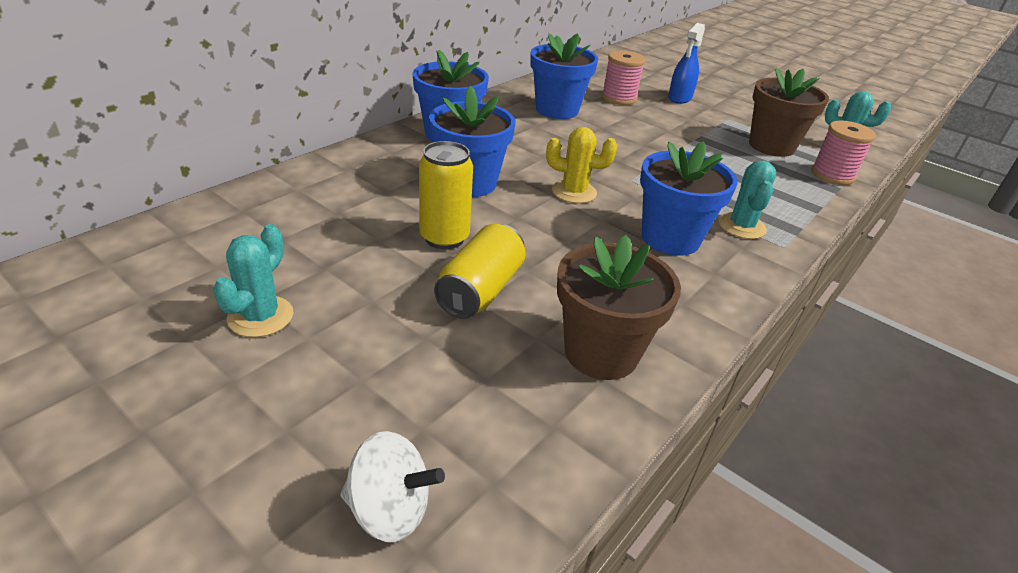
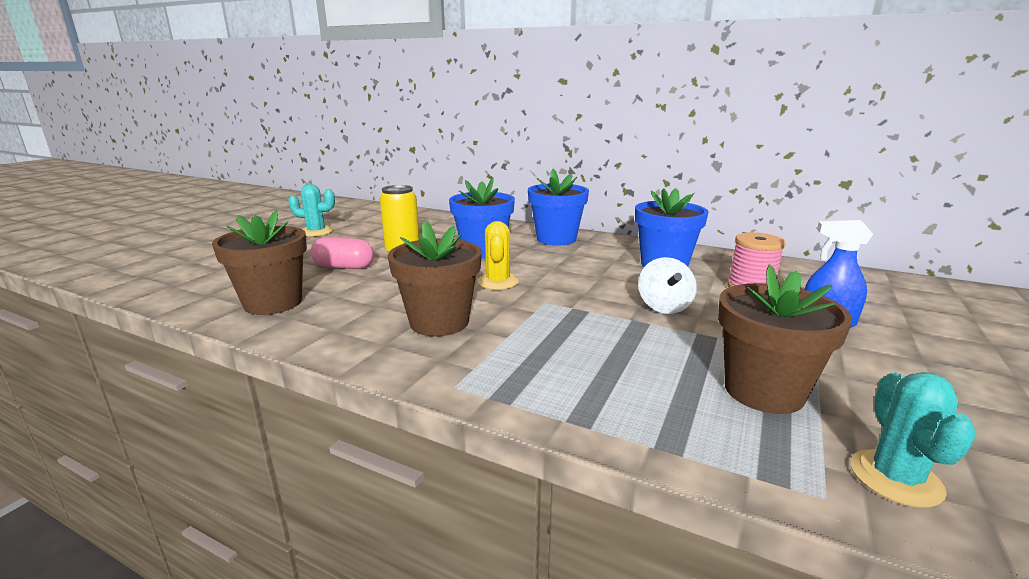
camera: 80 degrees right, 15 degrees down
white spinning top [340,431,445,542] -> white spinning top moved to [638,257,697,314]
yellow can [434,224,526,319] -> pink capsule [311,237,374,269]
blue flower pot [640,141,738,256] -> brown flower pot [388,221,482,336]
turquoise cactus [719,161,776,239] -> none
pink spool [811,121,876,185] -> none

